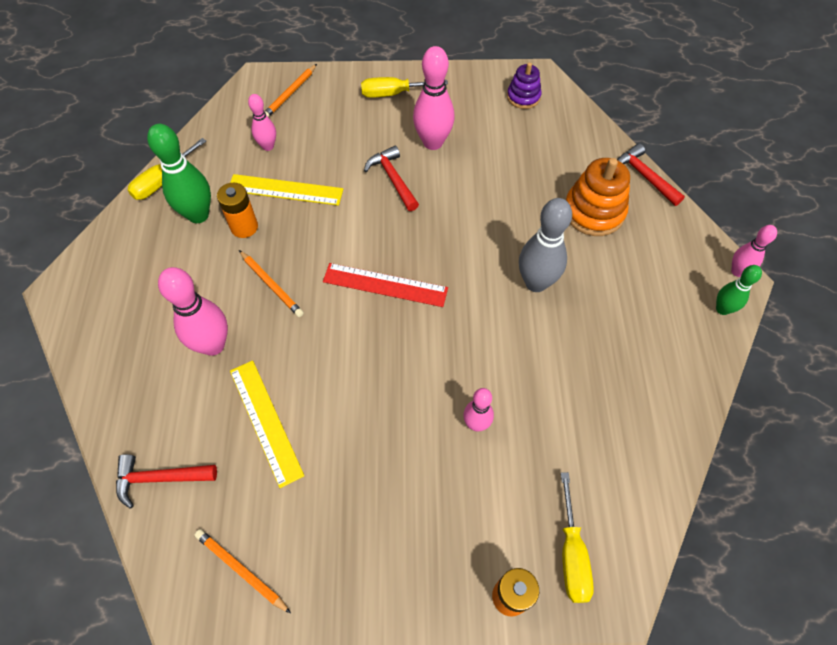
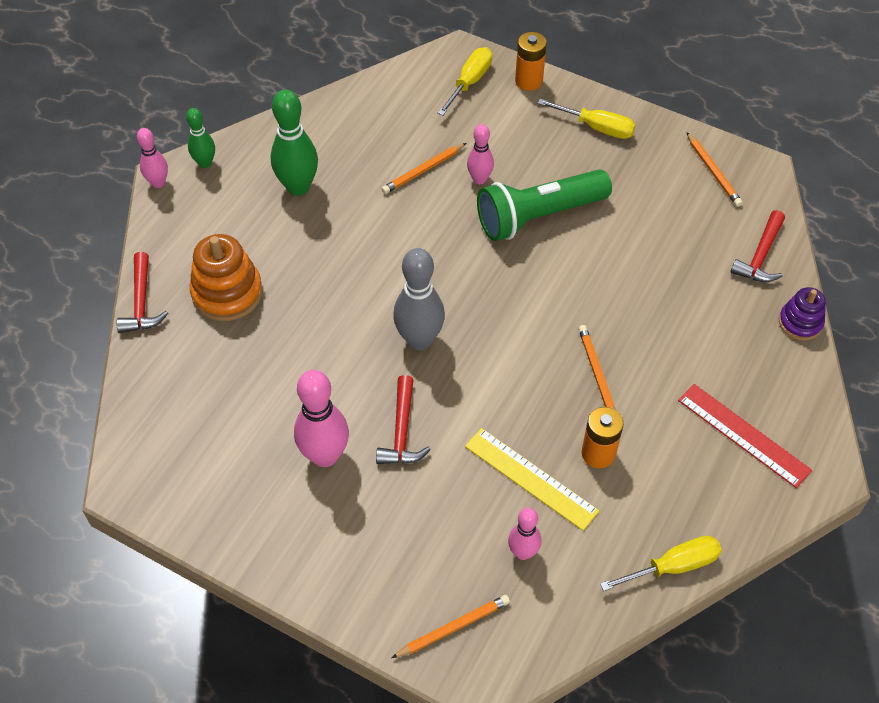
camera: 150 degrees left, 5 degrees down
red hammer [116,454,217,509] -> red hammer turned 90 degrees clockwise [730,210,785,282]
green bowling pin [147,124,211,223] -> green bowling pin moved to [271,90,318,196]
pink bowling pin [158,267,228,356] -> none
yellow ruler [230,360,304,488] -> none
red ruler [323,263,448,307] -> red ruler moved to [678,384,812,488]
yellow screwdriver [361,77,448,98] -> yellow screwdriver moved to [537,99,636,139]
purple stacking toy [507,62,541,109] -> purple stacking toy moved to [779,287,826,341]
grey bowling pin [519,198,572,292] -> grey bowling pin moved to [393,248,445,350]
none -> orange pencil [382,143,466,194]
none -> green flashlight [477,169,612,241]

